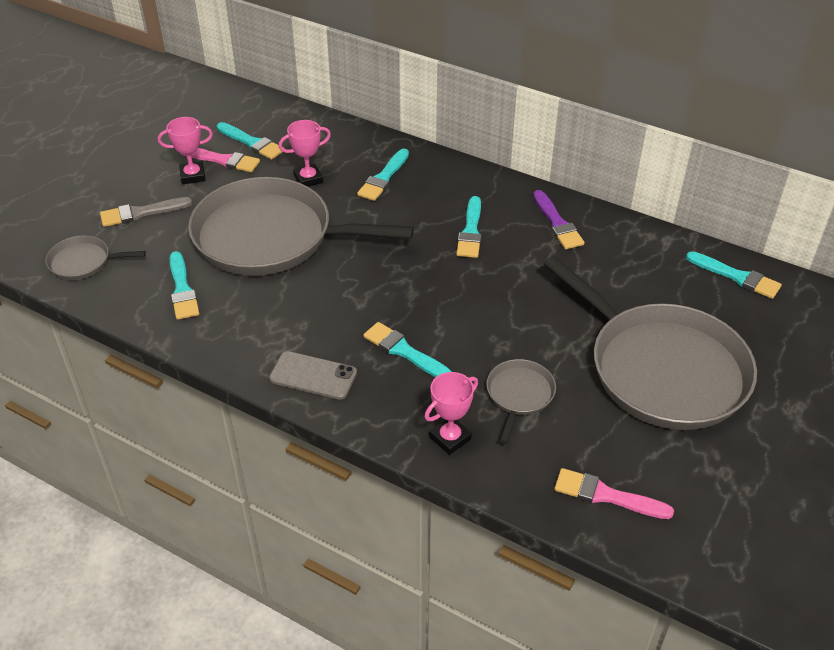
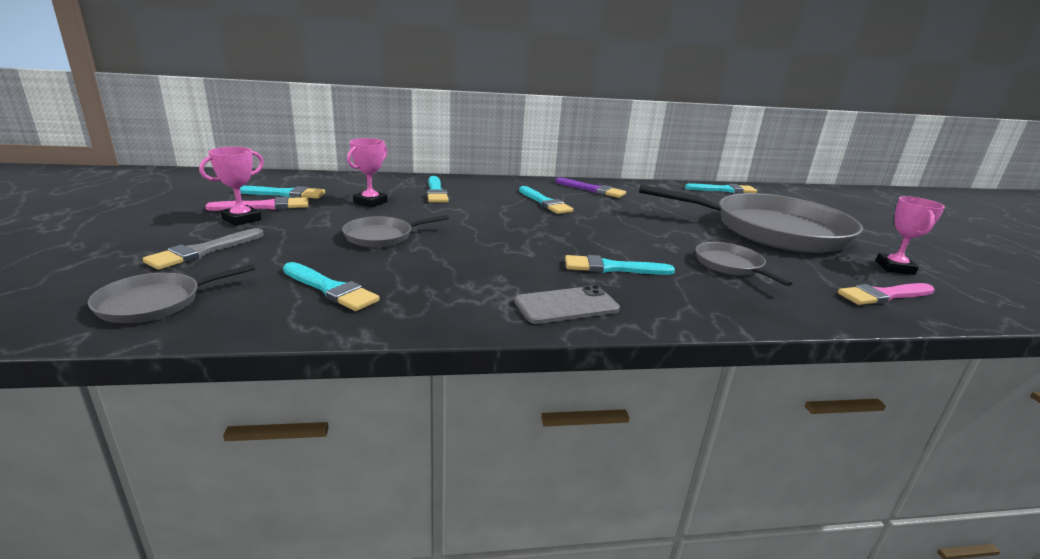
camera: 40 degrees left, 20 degrees down
grey pan [188,177,414,276] -> grey pan [342,215,449,247], size x0.43
pink trophy [424,372,478,455] -> pink trophy moved to [876,196,945,275]

